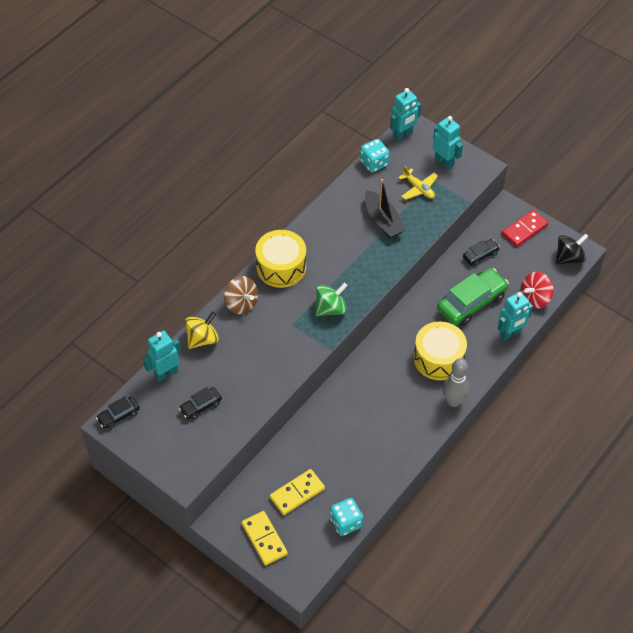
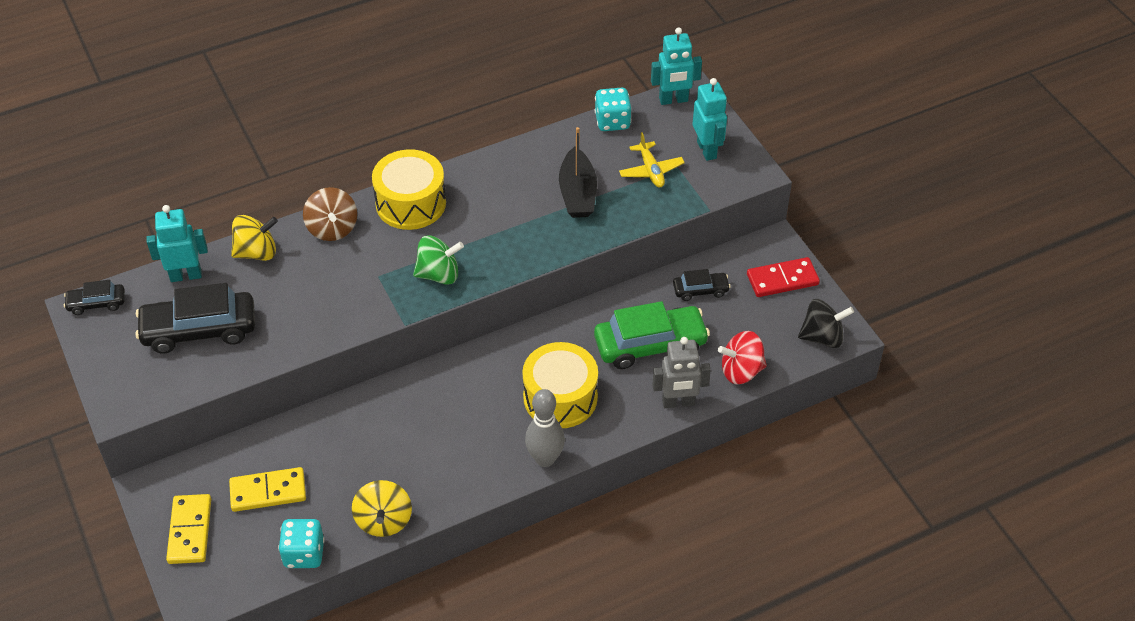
camera: 25 degrees right, 5 degrees down
black car [179,387,222,420] -> black car [135,283,255,353], size x1.94
turquoise robot [498,292,533,340] -> grey robot [652,337,711,408]
none -> yellow spinning top [352,480,412,537]

